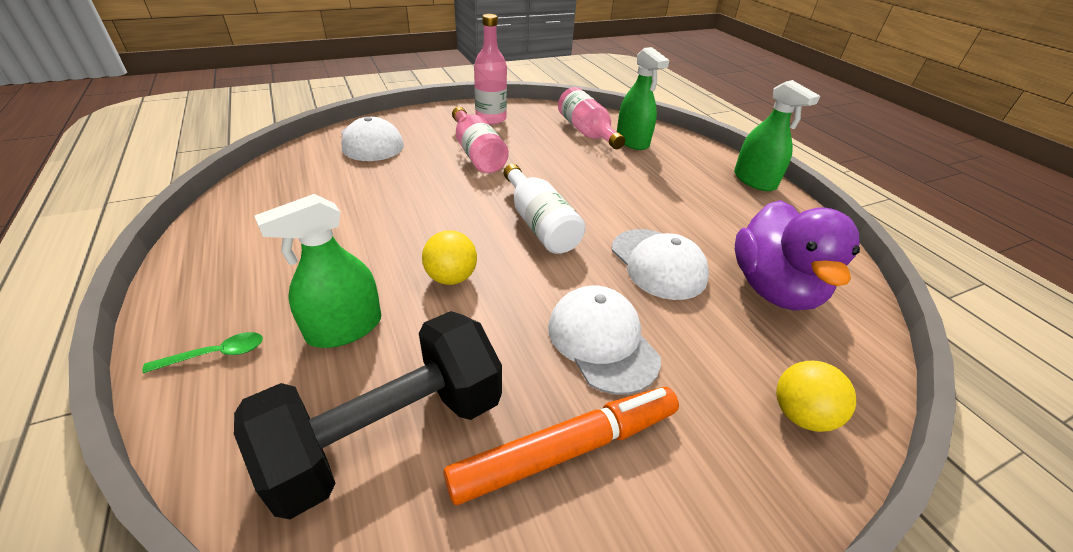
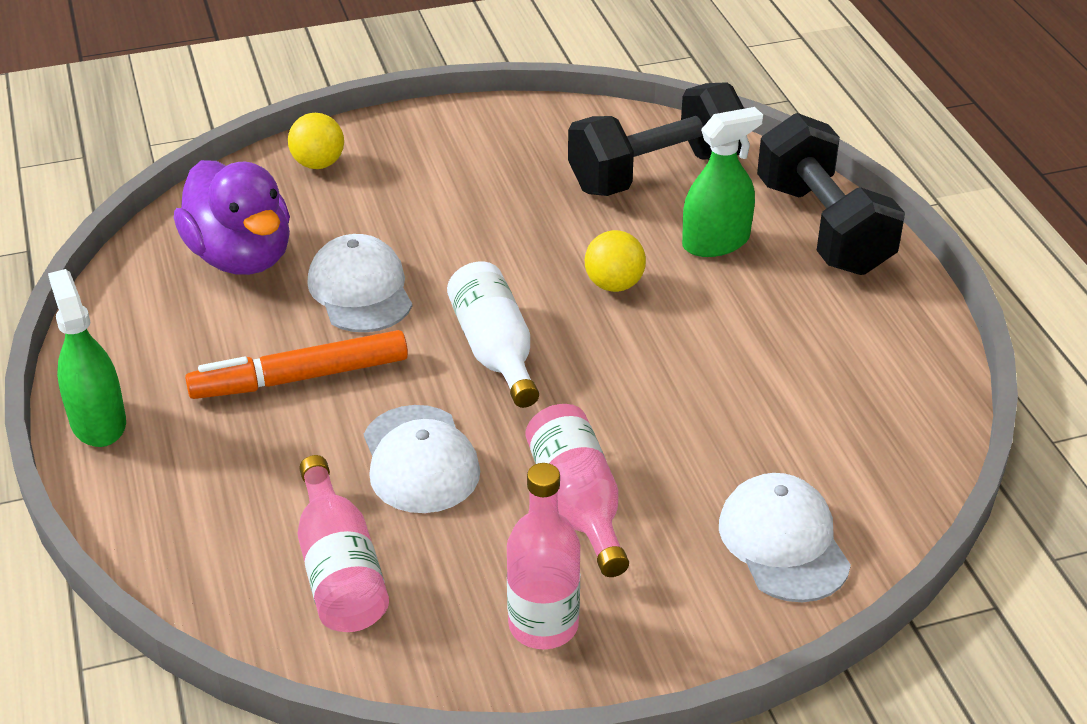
camera: 170 degrees left, 0 degrees up
green spoon [142,332,263,373] -> black dumbbell [757,113,905,275]
orange marker [444,387,679,505] -> orange marker moved to [185,330,408,399]
white cap [548,286,661,395] -> white cap moved to [364,405,480,513]
green spray bottle [617,47,670,150] -> none
purple duck [735,200,860,311] -> purple duck turned 135 degrees clockwise [174,160,290,275]

